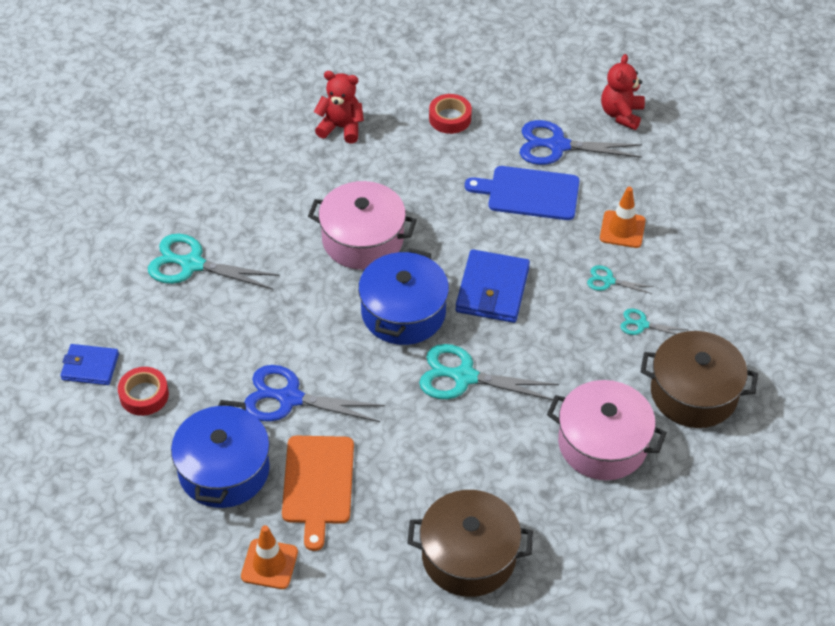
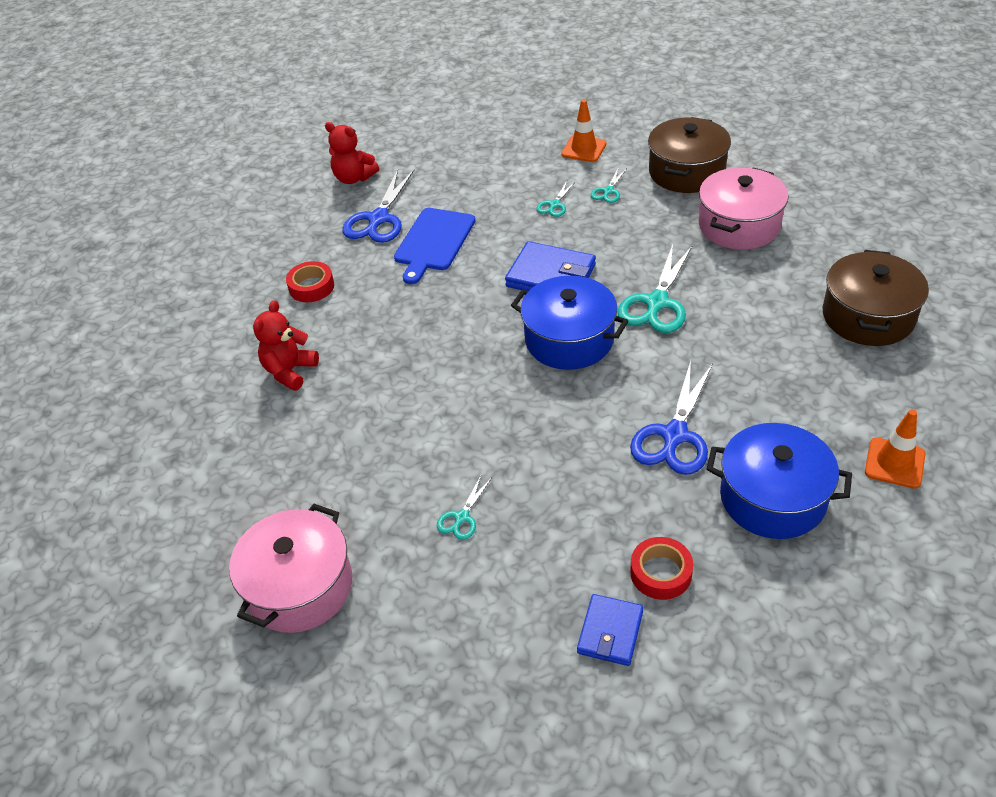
camera: 75 degrees left, 5 degrees down
turquoise scissors [148,234,280,289] -> turquoise scissors [437,476,492,540], size x0.50
orange cutting board [282,436,354,551] -> none
pink pot [308,181,417,270] -> pink pot moved to [229,504,352,633]
orange traffic cone [600,187,646,248] -> orange traffic cone moved to [561,99,607,162]

